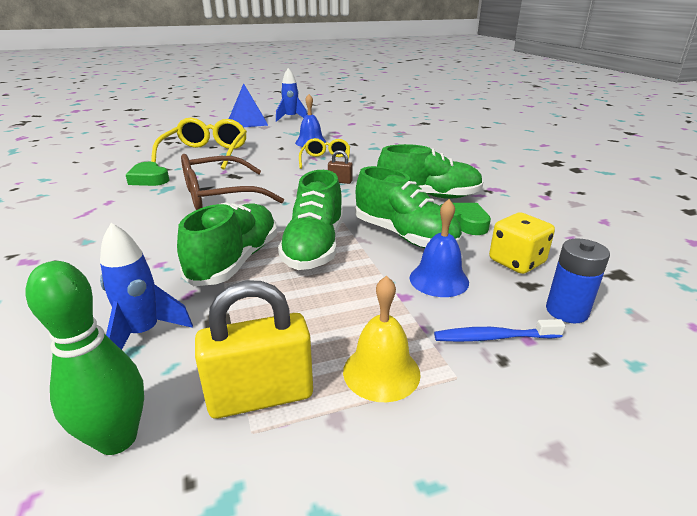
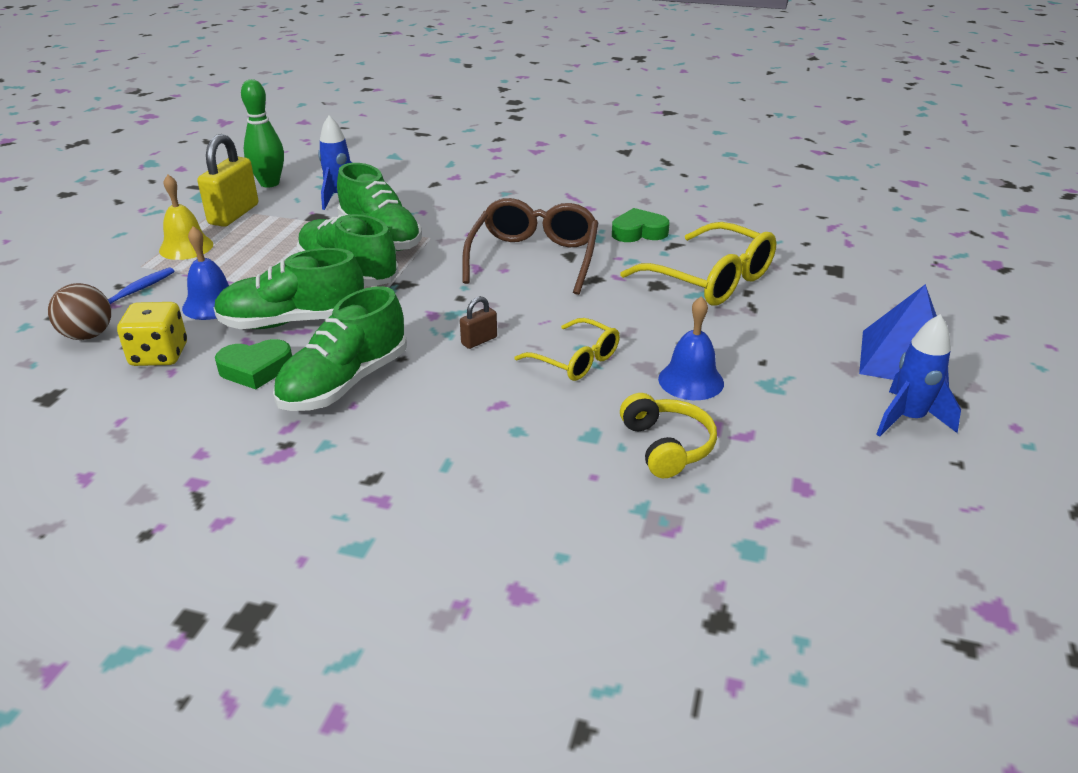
camera: 125 degrees right, 5 degrees up
blue battery [546,239,610,323] -> brown ball [48,283,111,340]
none -> yellow headphones [620,393,717,478]

